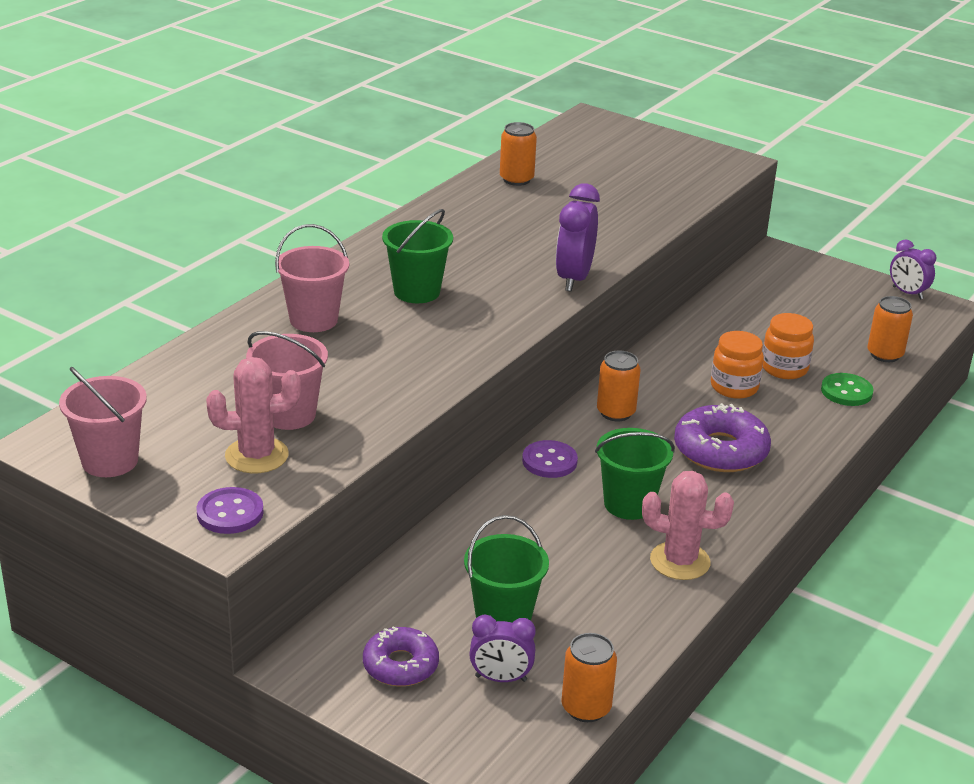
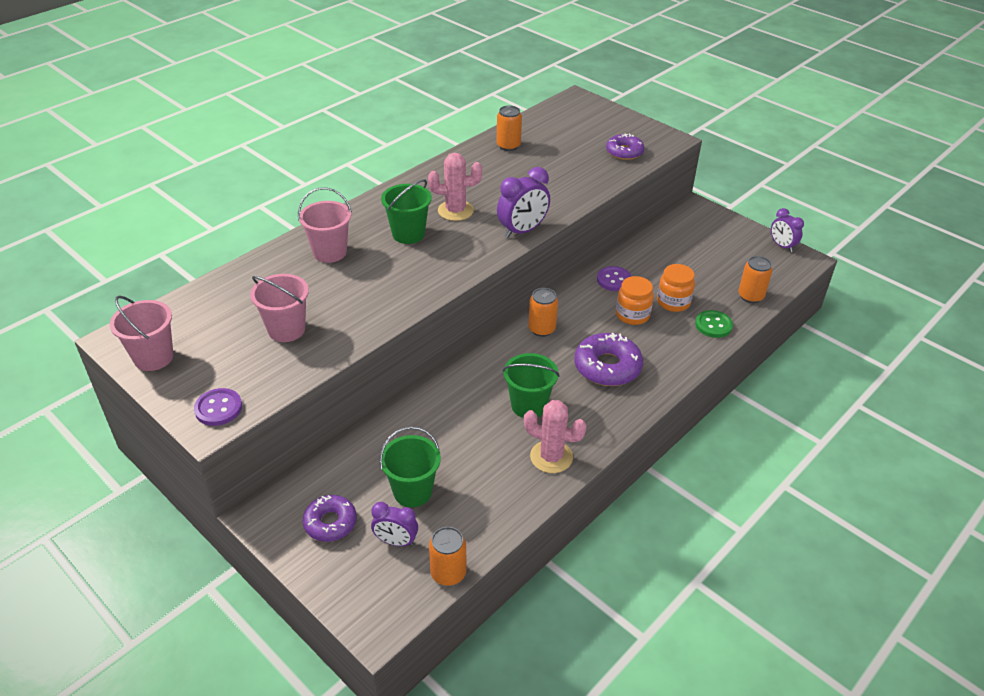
camera: 10 degrees right, 10 degrees up
pink cactus [206,357,301,473] -> pink cactus moved to [428,153,482,221]
purple button [522,440,578,478] -> purple button moved to [597,266,632,291]
purple clock [556,183,600,292] -> purple clock turned 150 degrees counterclockwise [497,167,550,238]
none -> purple donut [606,133,644,160]

